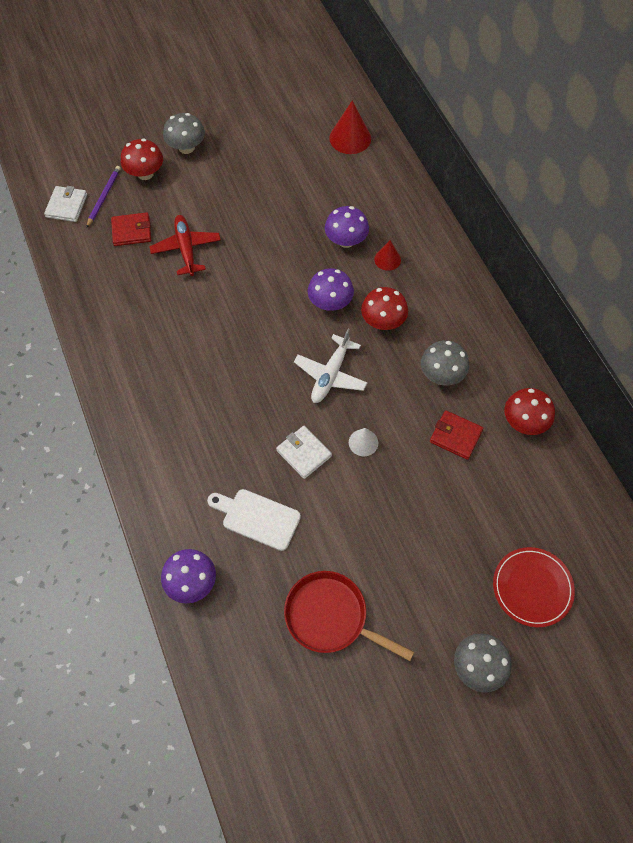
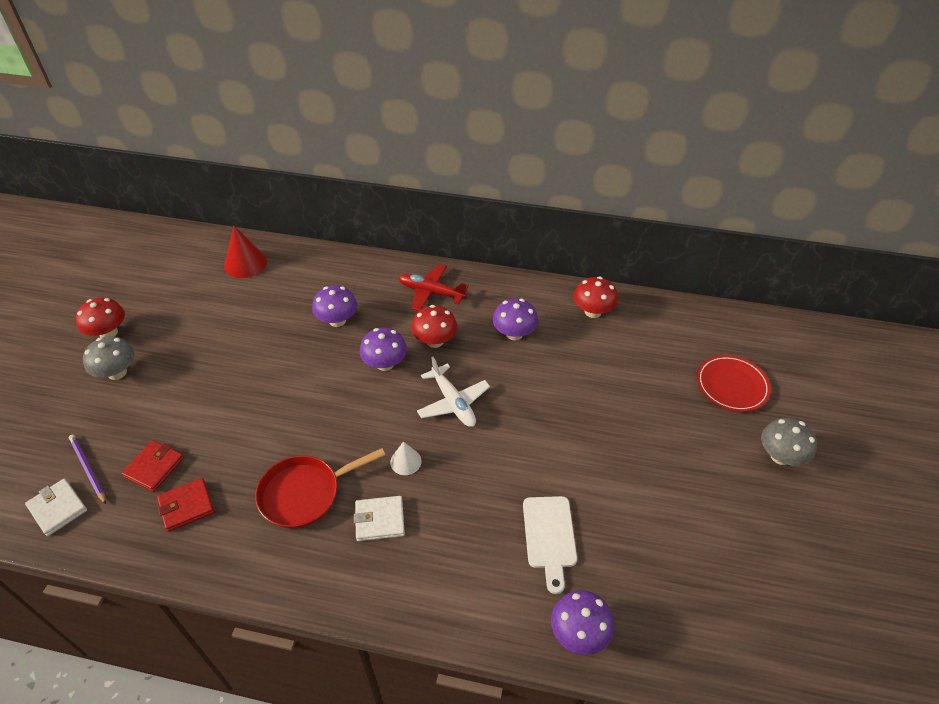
camera: 55 degrees left, 15 degrees down
red mushroom [121,139,163,180] -> red mushroom moved to [76,297,125,338]
red plane [149,215,221,276] -> red plane moved to [398,264,469,311]
white cutting board [207,489,301,551] -> white cutting board turned 60 degrees counterclockwise [523,496,577,594]
white wallet [276,426,332,479] -> white wallet moved to [354,496,405,541]
red pan [284,571,414,661] -> red pan moved to [255,448,385,529]
white cone [349,428,378,456] -> white cone moved to [390,441,422,475]
red cone [374,240,401,271] -> none
grey mushroom [421,340,469,386] -> purple mushroom [493,298,538,341]
red wallet [430,410,483,460] -> red wallet moved to [157,478,214,532]

